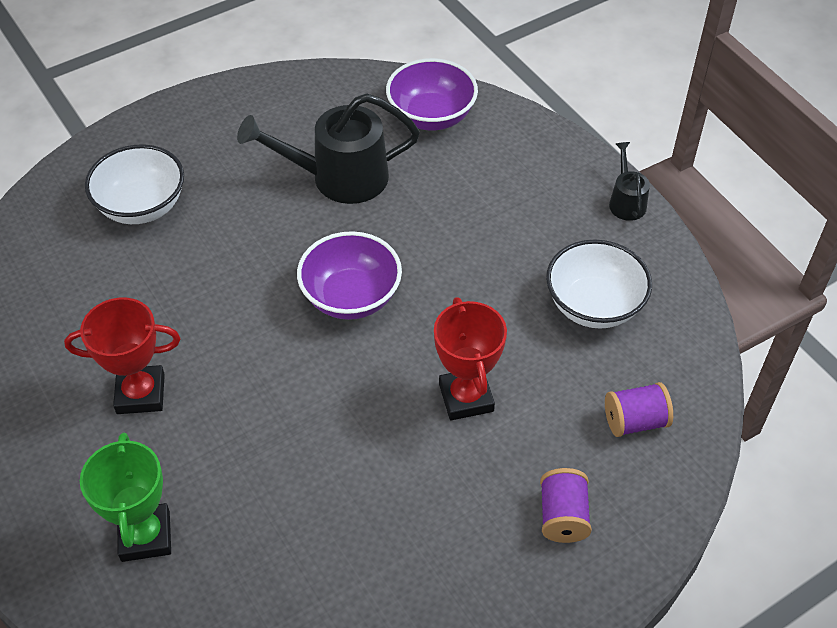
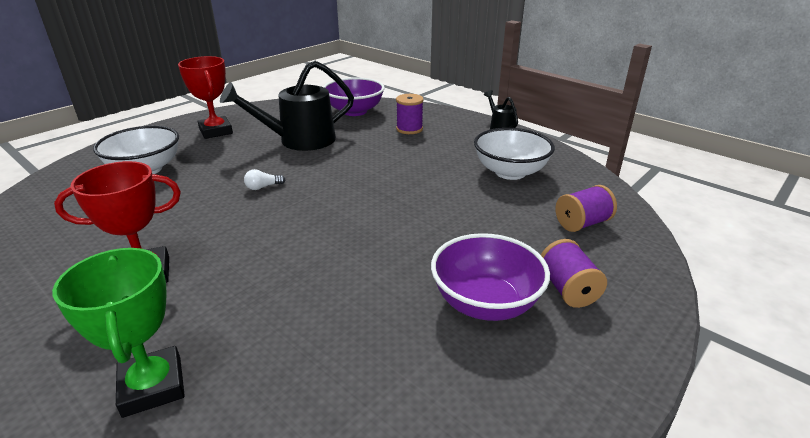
camera: 15 degrees left, 20 degrees down
purple bowl [297,231,402,320] -> purple bowl moved to [431,233,550,321]
red trophy [434,297,507,420] -> red trophy moved to [178,56,233,139]
none -> white light bulb [244,169,285,190]
none -> purple spool [396,94,424,134]

